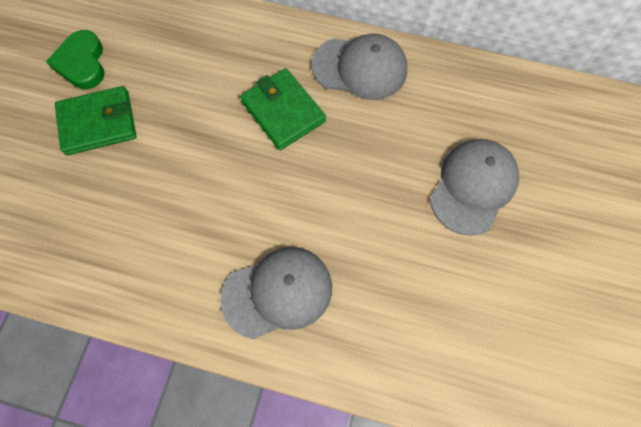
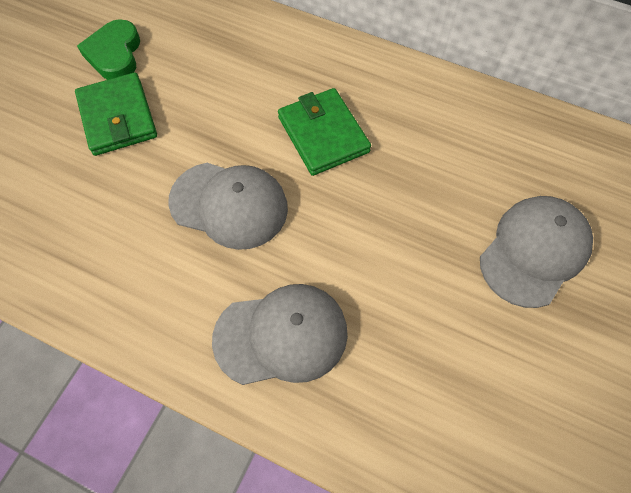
camera: 10 degrees right, 5 degrees down
green wallet [55,86,136,155] -> green wallet turned 75 degrees clockwise [75,72,157,156]
grey cap [312,34,407,100] -> grey cap moved to [168,163,288,250]

